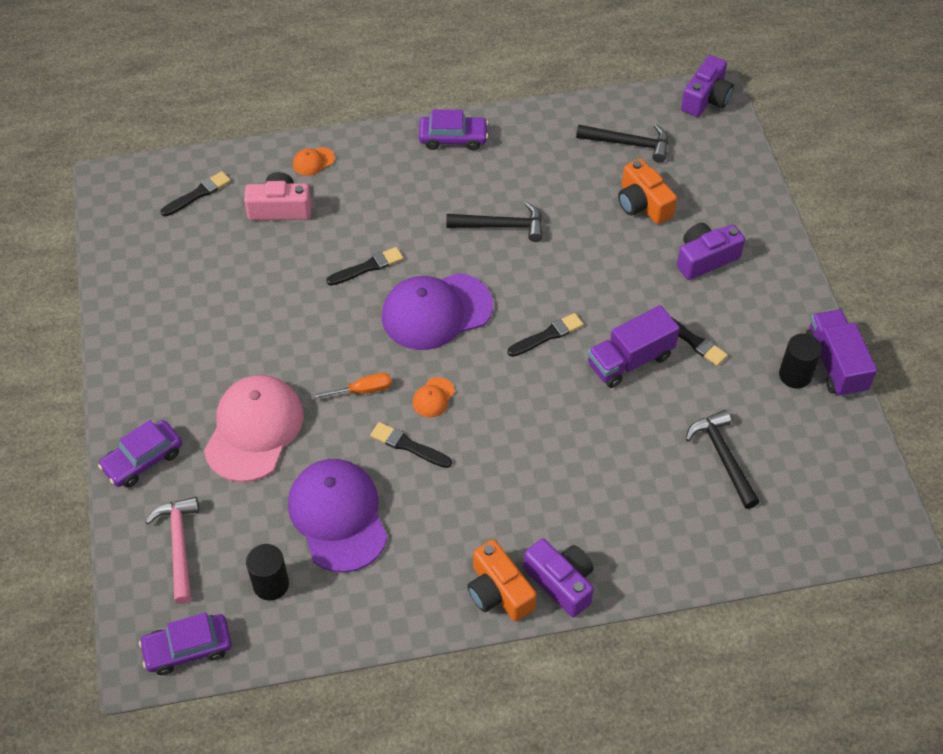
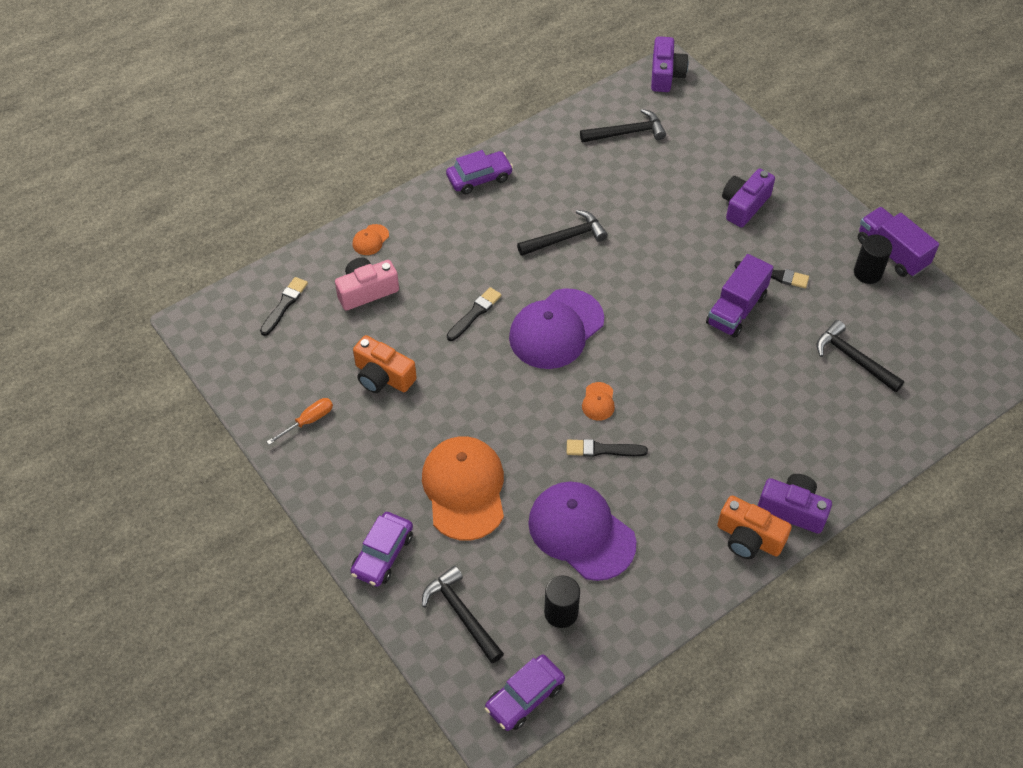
camera: 25 degrees left, 0 degrees up
pink hammer [145,497,199,604] -> black hammer [422,566,504,663]
pink cap [204,375,304,482] -> orange cap [422,436,504,541]
orange screwdriver [311,373,392,399] -> orange screwdriver moved to [267,398,333,445]
black brush [507,313,584,357] -> none
orange camera [618,159,677,224] -> orange camera moved to [353,335,417,393]

